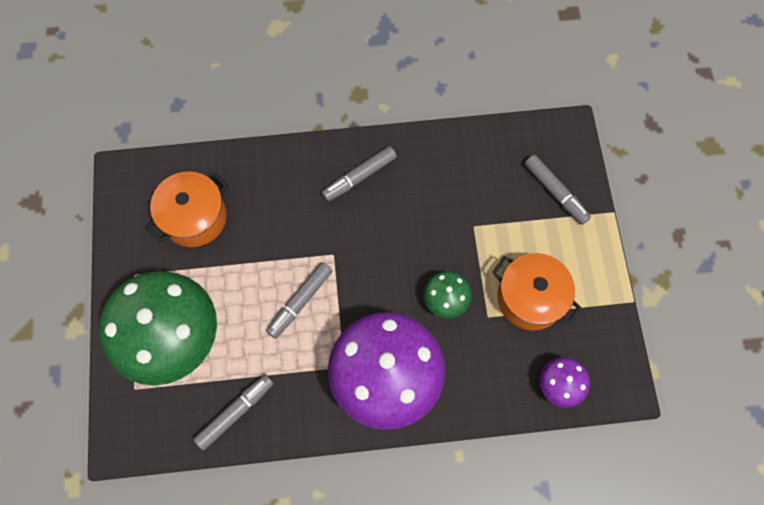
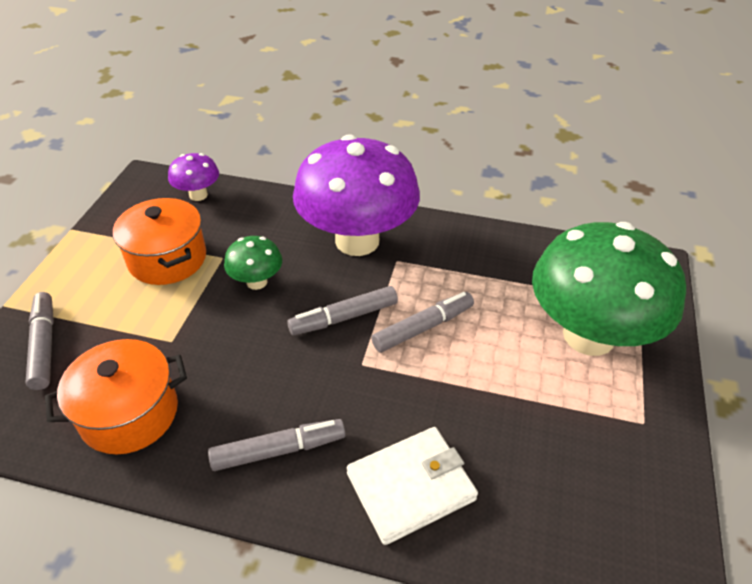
camera: 160 degrees left, 25 degrees down
orange pot [146,171,228,247] -> orange pot moved to [45,339,187,454]
grey marker [193,374,274,451] -> grey marker moved to [287,286,398,335]
none -> white wallet [347,427,478,545]

